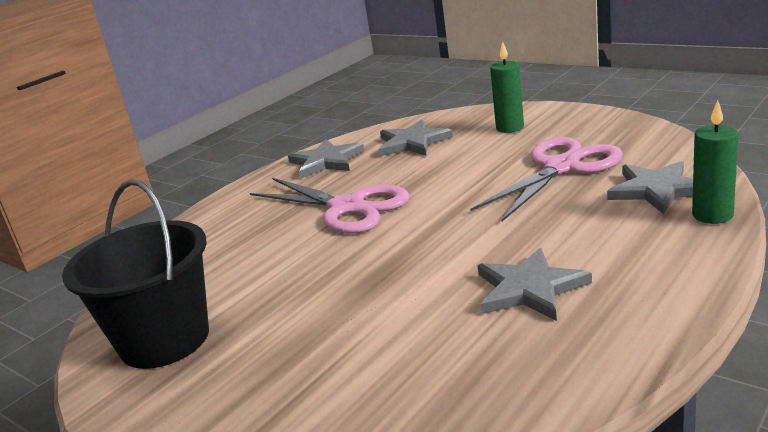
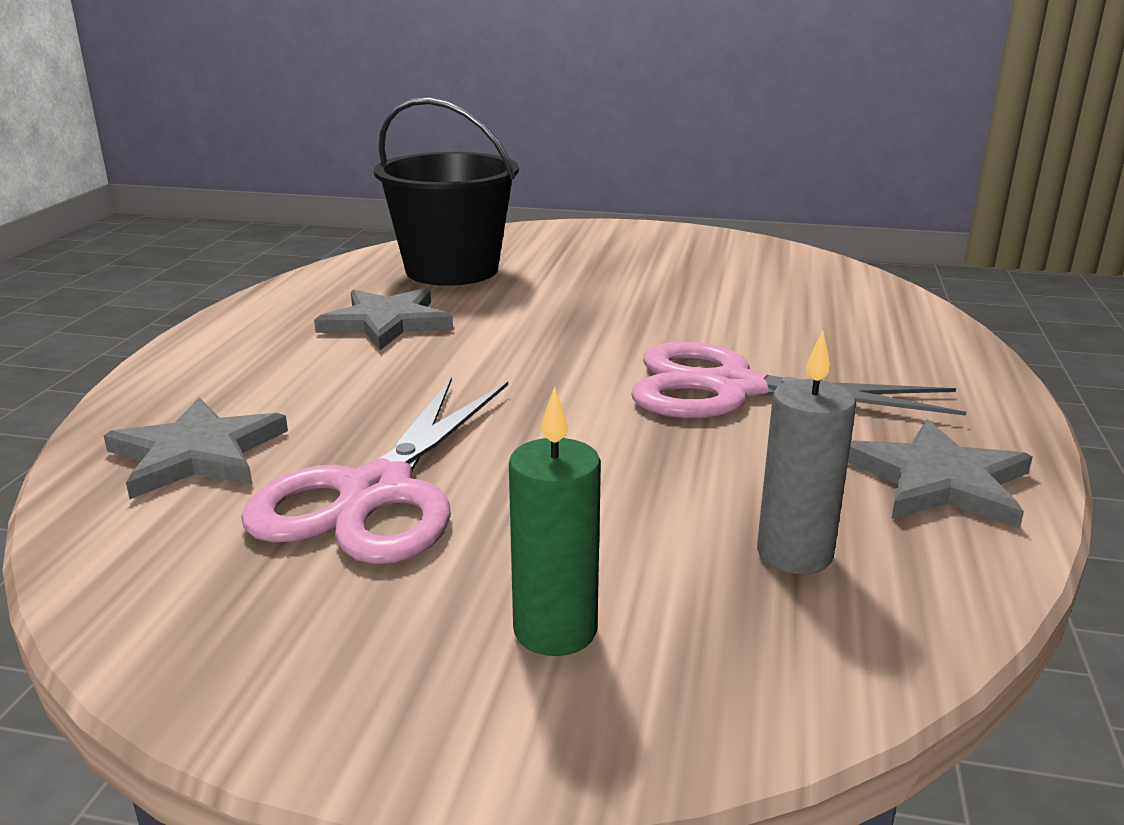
camera: 150 degrees right, 0 degrees up
black bucket [62,179,209,369] -> black bucket moved to [374,97,519,286]
grey star [379,120,453,156] -> grey candle [757,331,856,574]
green candle [692,100,738,224] -> none

